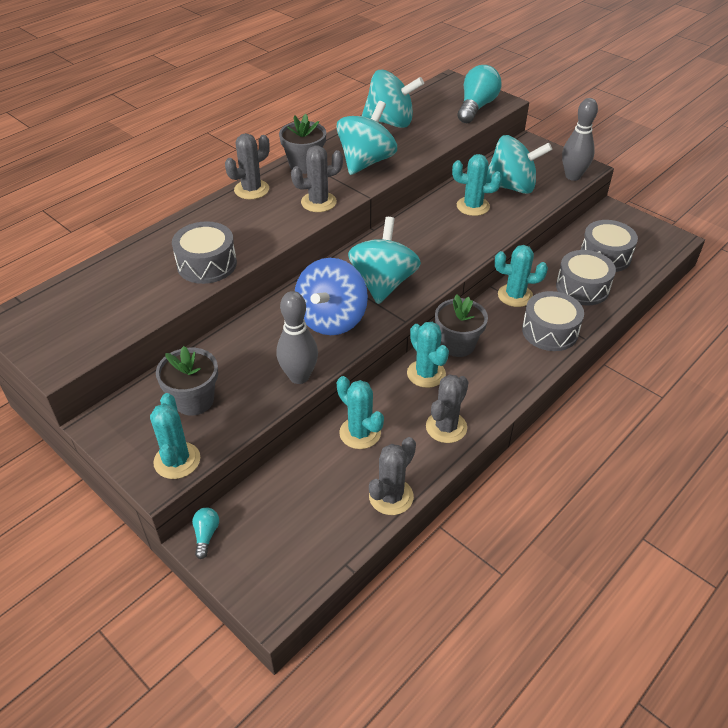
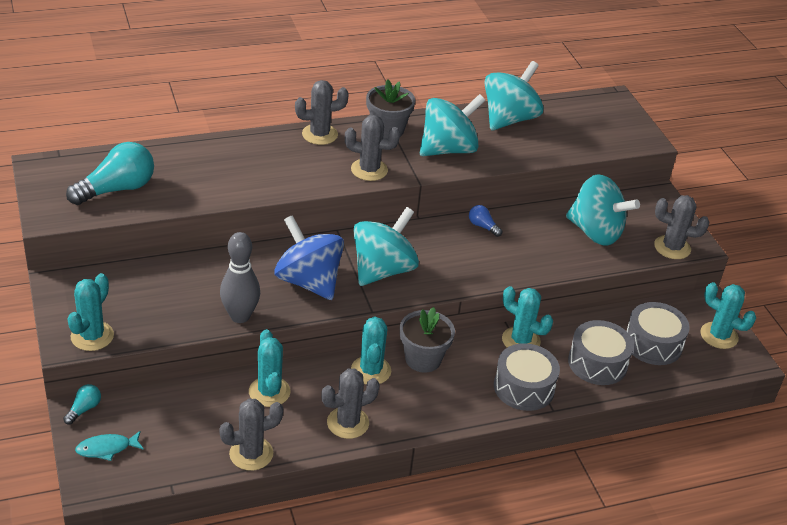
camera: 25 degrees right, 5 degrees down
grey flower pot [156,346,218,415] -> none
grey drum [172,221,237,284] -> none
blue spinning top [295,258,368,335] -> blue spinning top turned 90 degrees clockwise [274,215,344,300]
turquoise spinning top [362,70,424,128] -> turquoise spinning top turned 90 degrees counterclockwise [485,61,544,130]
turquoise cactus [452,154,502,216] -> turquoise cactus moved to [700,282,756,349]
turquoise light bulb [458,65,501,123] -> turquoise light bulb moved to [66,142,154,205]
grey bowling pin [562,98,598,181] -> grey cactus [654,195,709,259]
none -> turquoise fish [75,431,144,461]
none -> blue light bulb [469,205,502,237]

